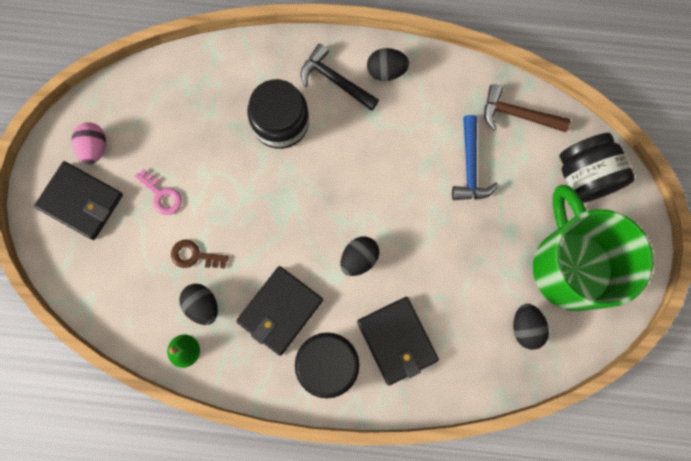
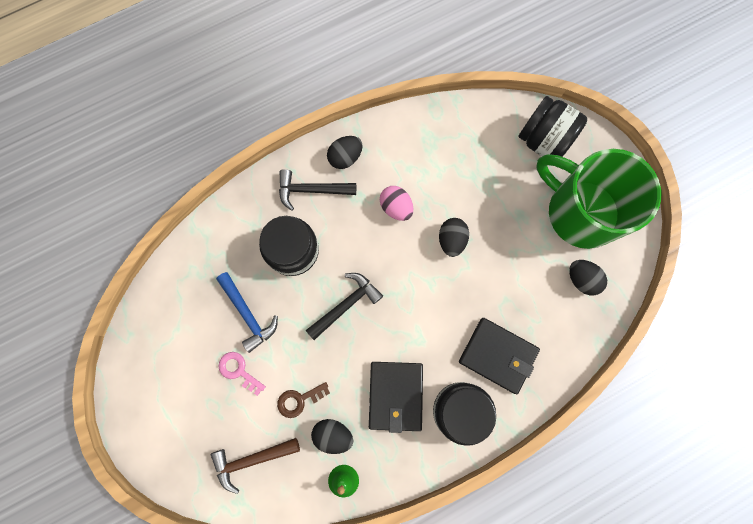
camera: 35 degrees left, 0 degrees up
black wallet [34,161,123,240] -> none
pink egg [71,122,106,165] -> pink egg moved to [380,186,413,221]
pink key [135,169,182,215] -> pink key turned 150 degrees counterclockwise [219,352,266,396]
black egg [341,237,379,276] -> black egg moved to [439,218,469,257]
blue hammer [452,115,498,200] -> blue hammer moved to [216,272,278,353]
brown hammer [484,84,570,132] -> brown hammer moved to [211,438,300,494]
none -> black hammer [306,273,383,340]

